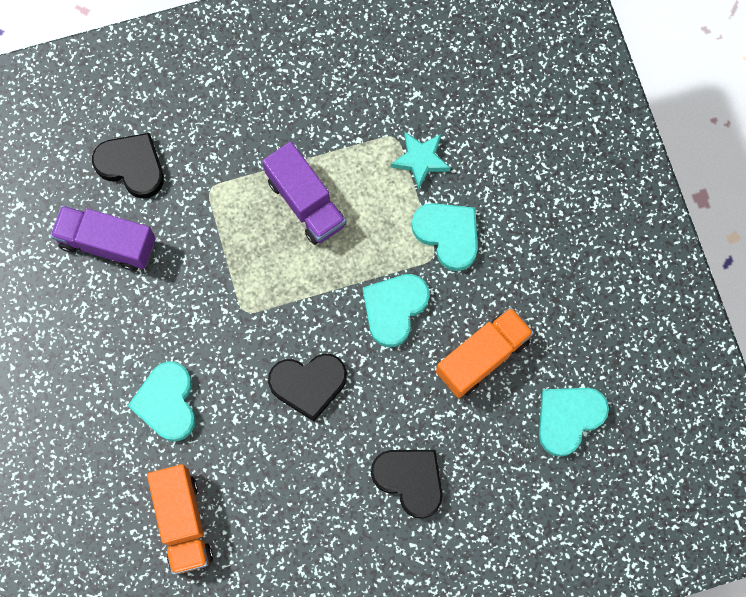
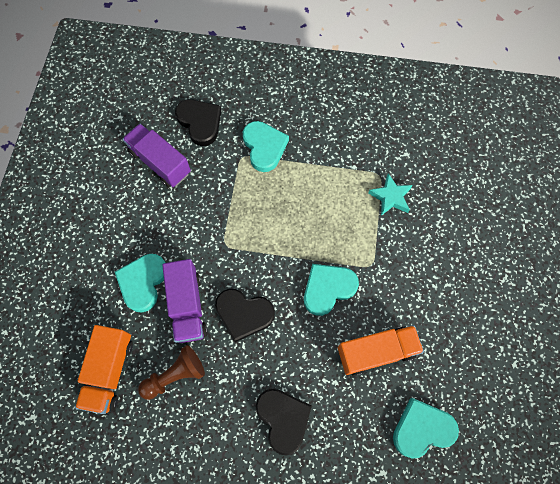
camera: 25 degrees right, 5 degrees down
purple truck [262,141,346,245] -> purple truck moved to [162,259,208,343]
turquoise heart [412,203,478,271] -> turquoise heart moved to [243,121,289,172]
none -> brown pawn [138,345,205,400]

